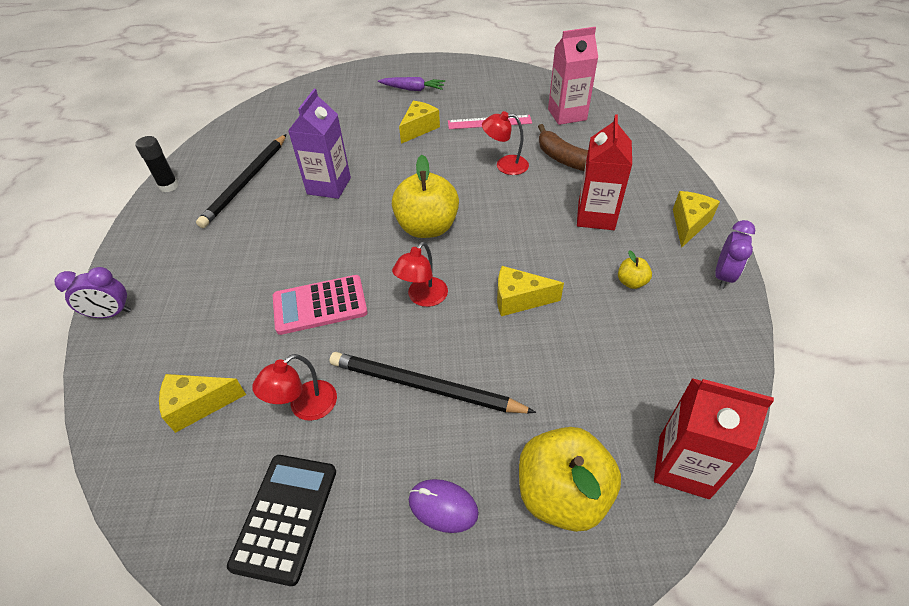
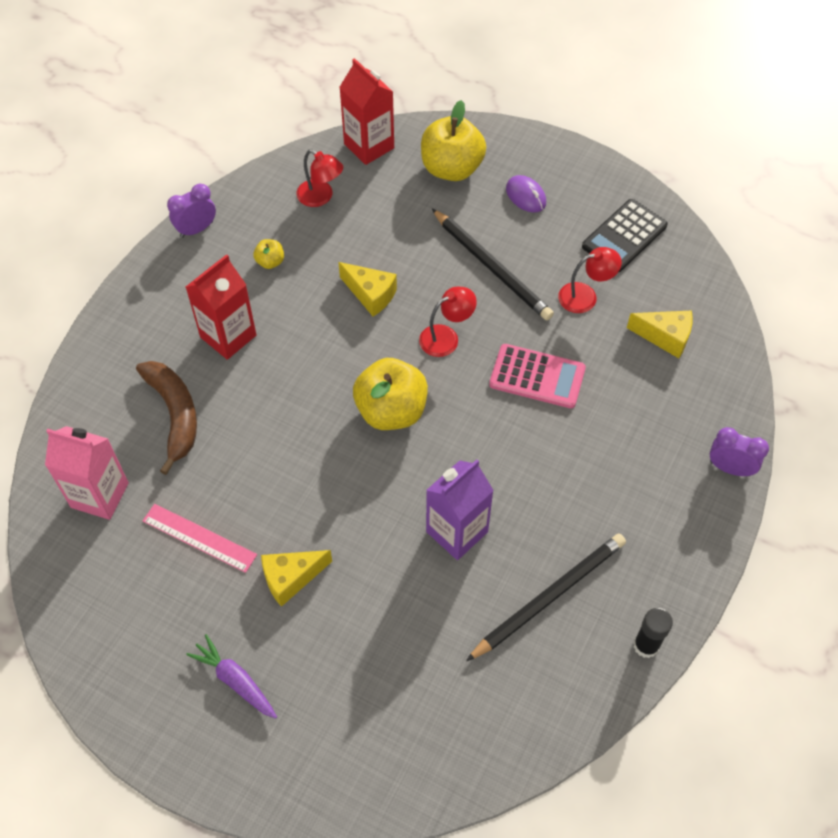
camera: 150 degrees left, 10 degrees up
red lamp [482,111,529,175] -> red lamp moved to [296,149,343,207]
yellow cheese [673,191,720,248] -> none

